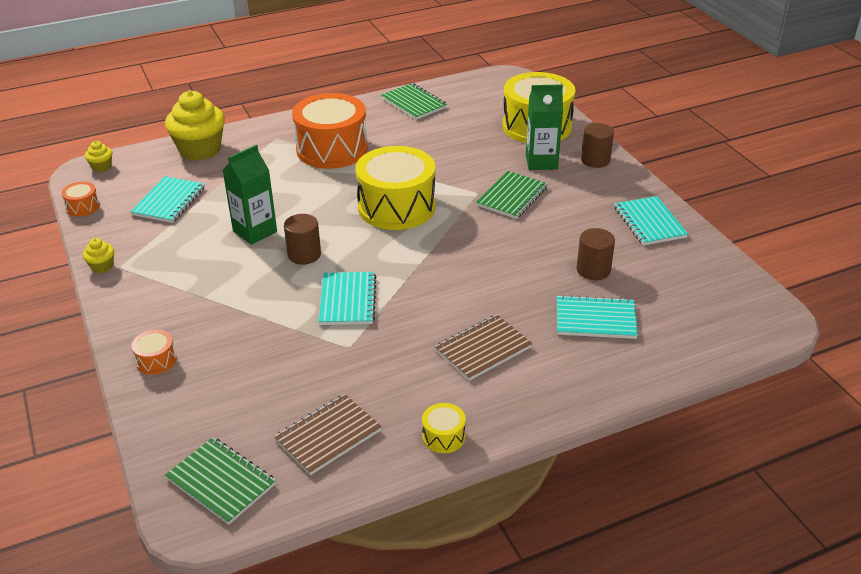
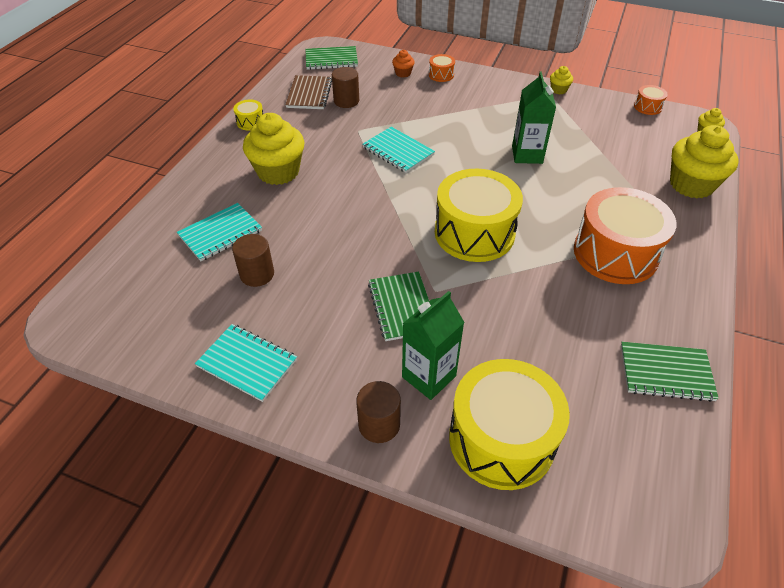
camera: 135 degrees right, 10 degrees up
turquoise notebook [131,176,205,223] -> none
brown cylinder [284,214,321,265] -> brown cylinder moved to [332,67,359,108]
brown notebook [435,314,532,381] -> yellow cupcake [243,113,304,185]
none -> orange cupcake [392,50,415,77]

